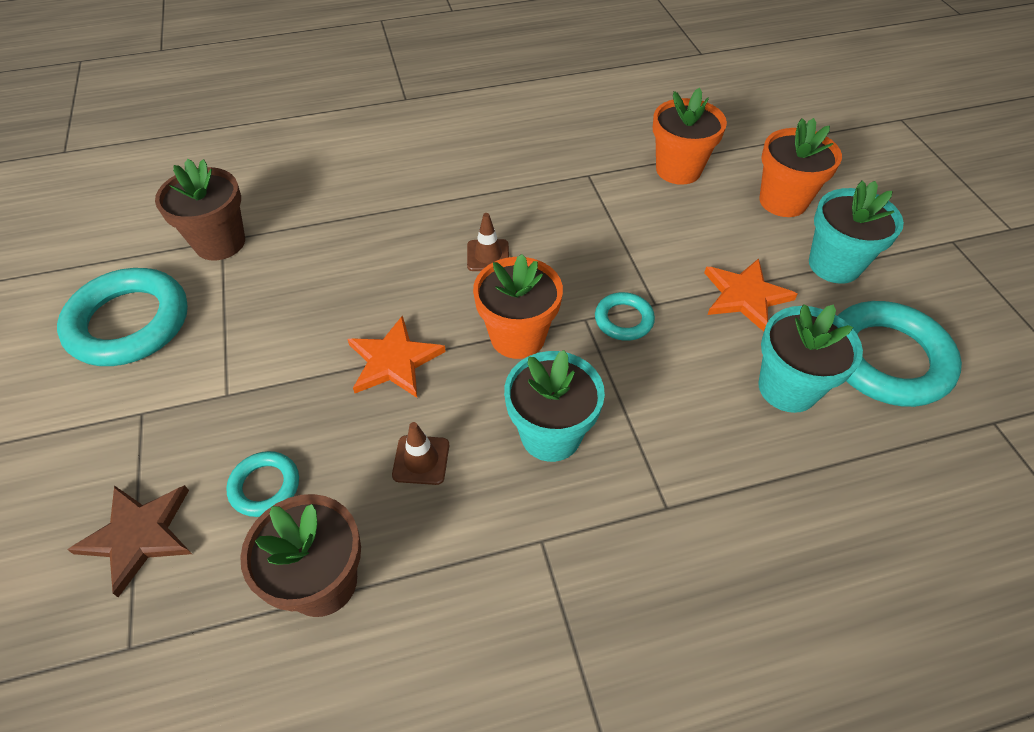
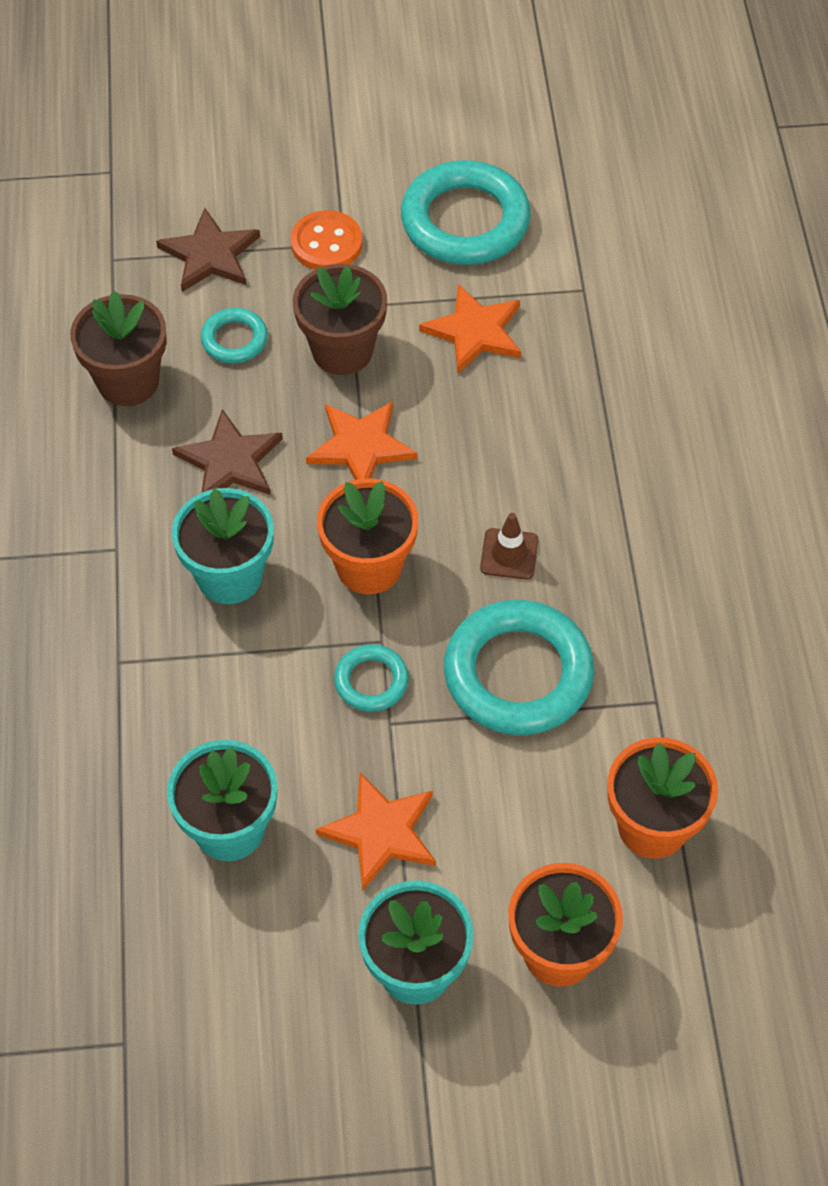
camera: 100 degrees right, 5 degrees up
brown flower pot [155,159,245,260] -> brown flower pot moved to [293,264,387,375]
brown traffic cone [392,422,449,485] -> brown star [172,409,283,495]
turquoise ring [838,301,962,407] -> turquoise ring moved to [444,600,594,735]
none -> orange button [290,210,363,270]
none -> orange star [419,284,521,373]

